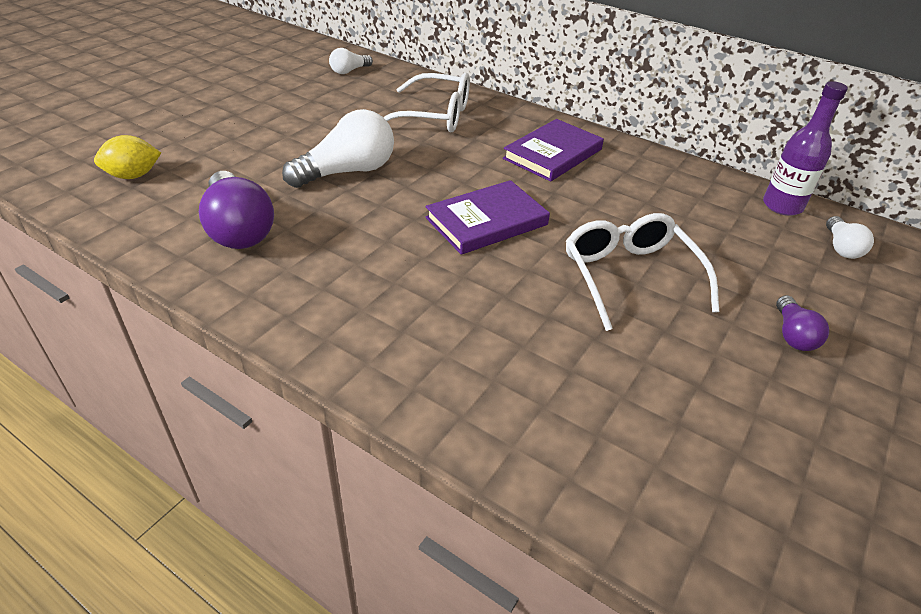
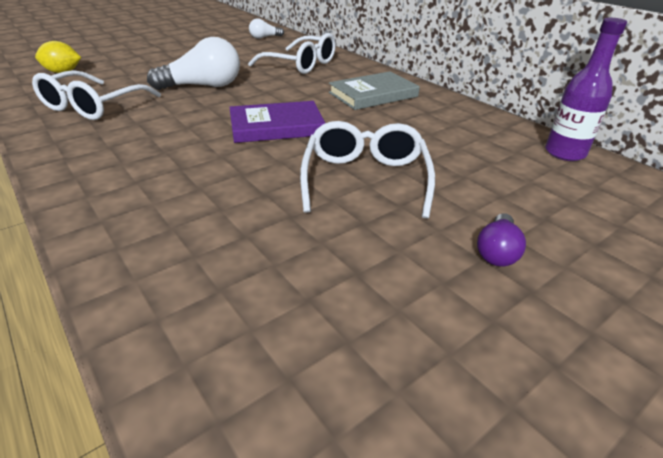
camera: 20 degrees right, 5 degrees down
purple light bulb [199,171,274,249] -> white glasses [32,70,161,120]
purple book [503,119,604,182] -> grey book [329,71,420,110]
white light bulb [826,216,874,259] -> none

